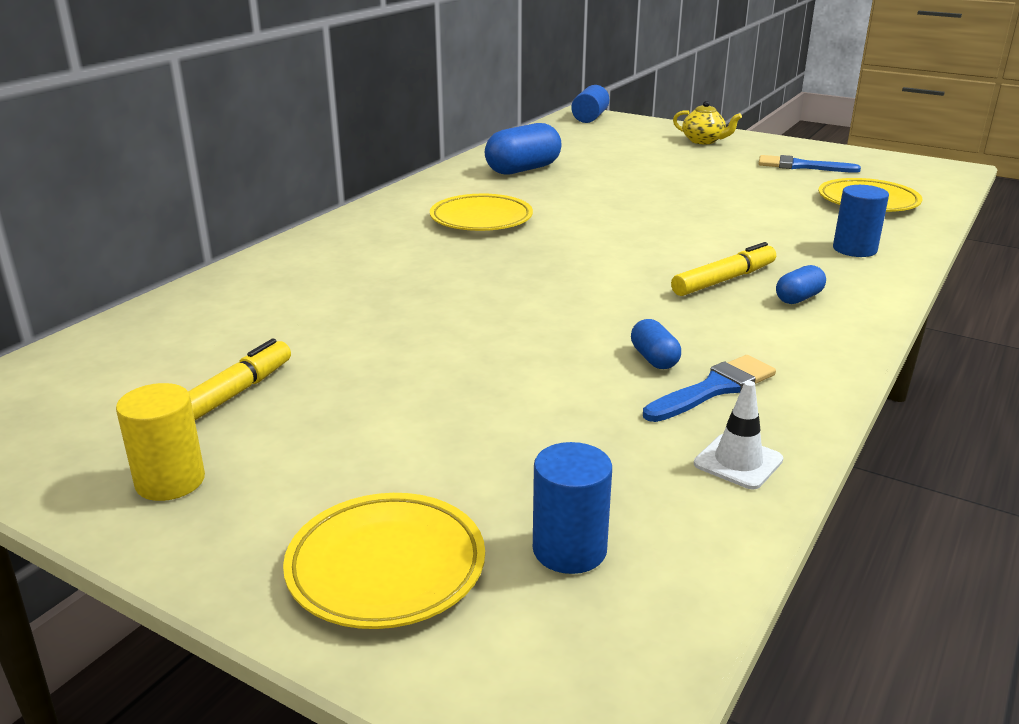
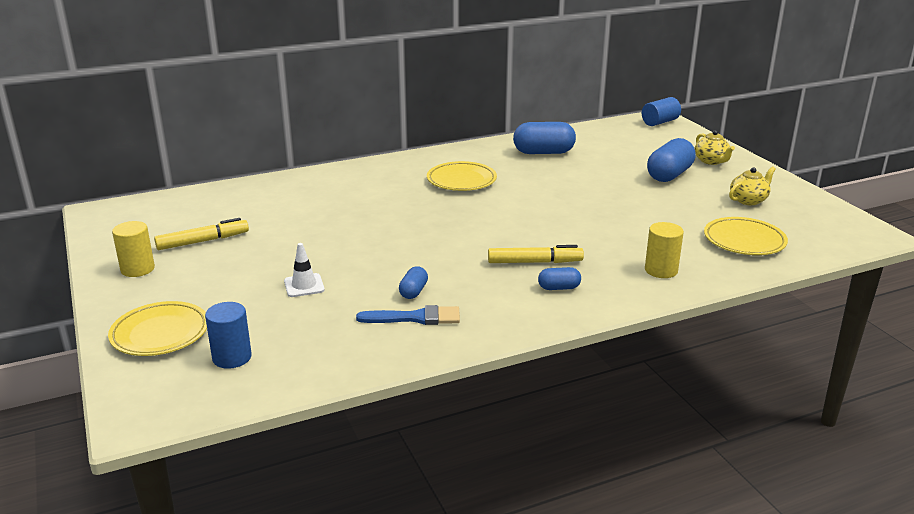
camera: 35 degrees right, 0 degrees up
white traffic cone [694,381,783,489] -> white traffic cone moved to [284,243,325,297]
blue brush [759,155,861,173] -> yellow teapot [729,167,776,205]
blue cylinder [833,185,889,257] -> yellow cylinder [645,222,684,278]
none -> blue capsule [647,138,696,182]

